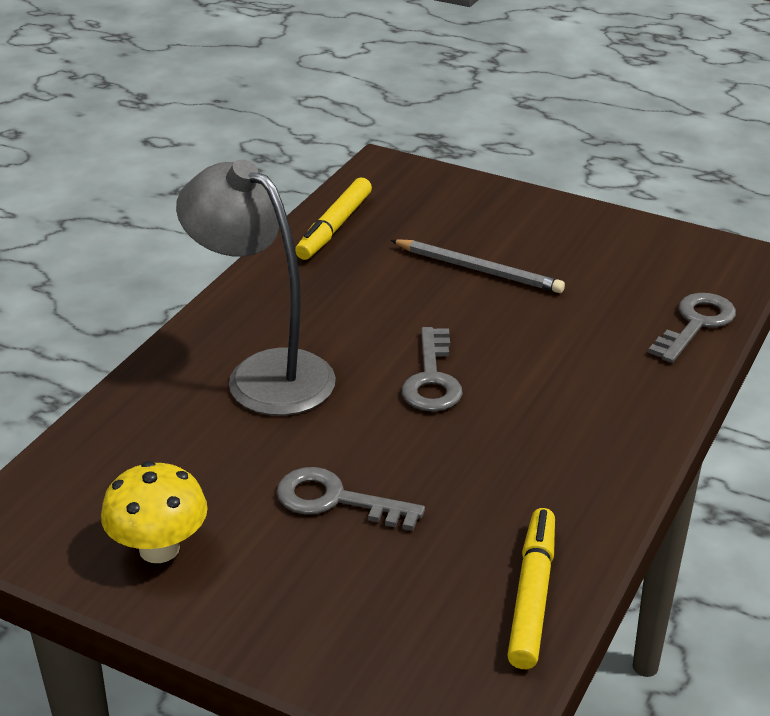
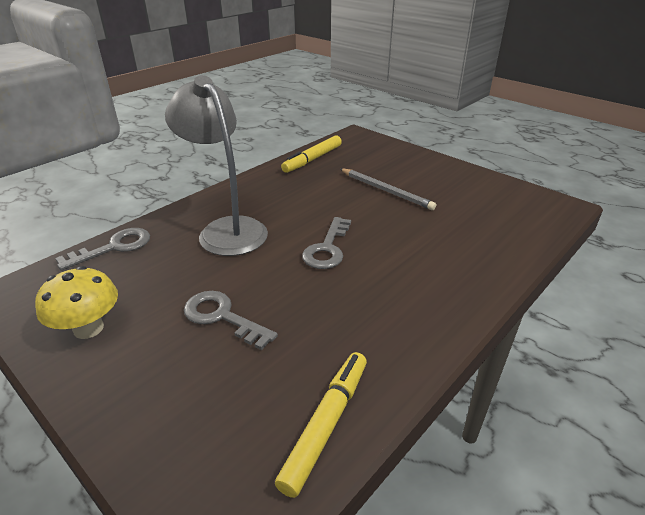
camera: 15 degrees right, 0 degrees up
grey key [648,293,736,363] -> grey key moved to [55,228,150,271]

